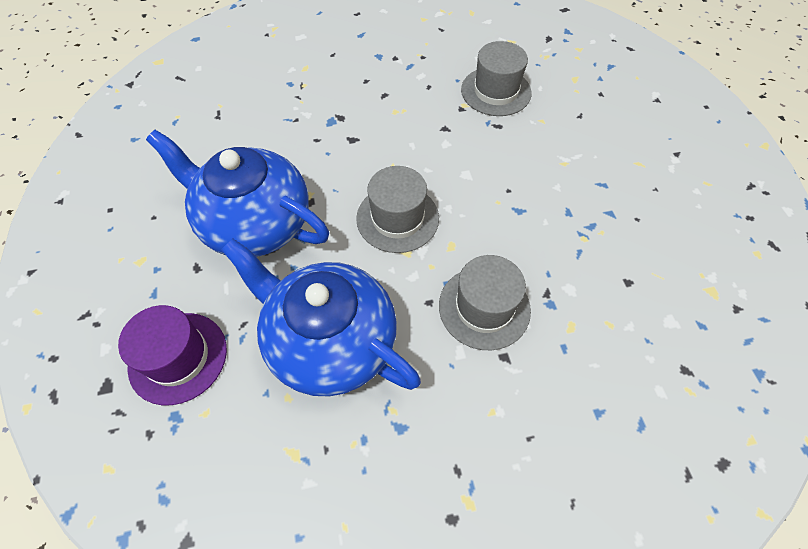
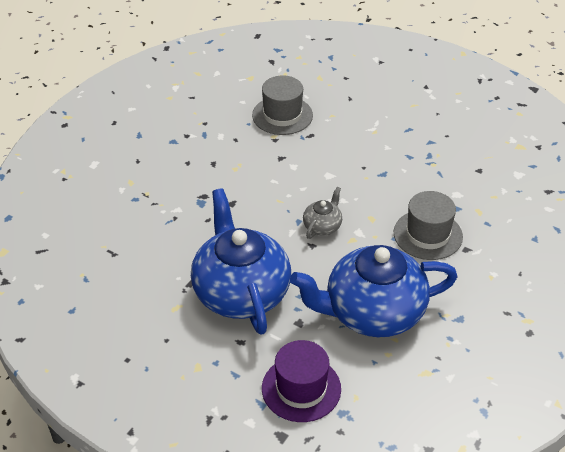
camera: 45 degrees left, 15 degrees down
blue teapot [146,130,329,257] -> blue teapot turned 90 degrees clockwise [191,188,291,335]
grey hat [356,166,439,253] -> grey teapot [303,187,342,239]

